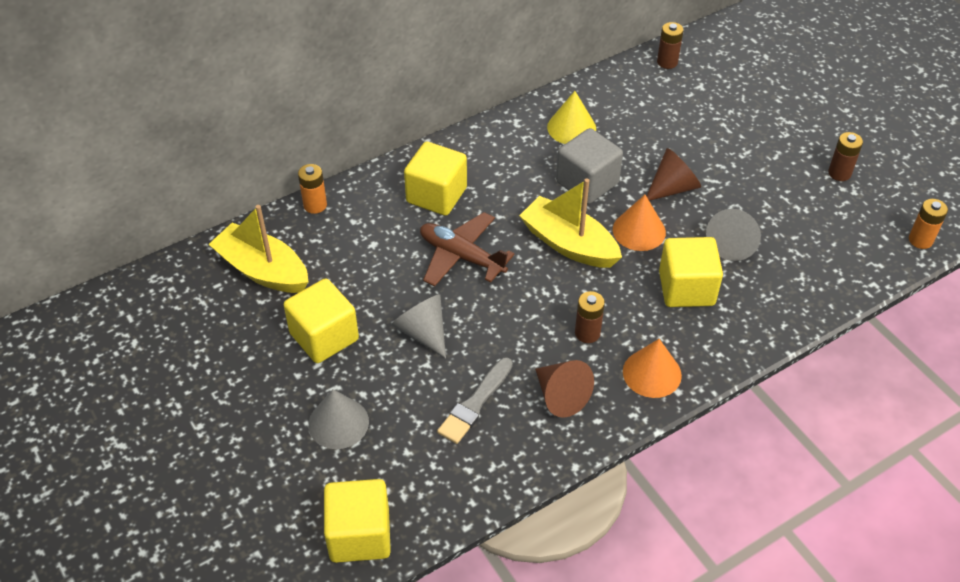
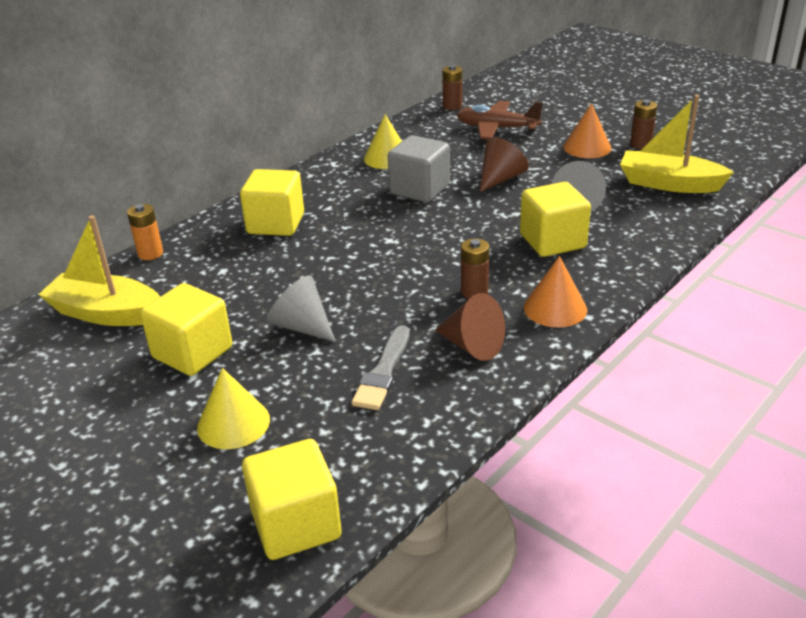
camera: 15 degrees left, 15 degrees down
grey cone [308,389,369,449] -> yellow cone [197,368,270,449]
brown plane [420,212,515,287] -> brown plane moved to [457,101,543,139]
yellow boat [519,178,622,268] -> yellow boat moved to [620,95,734,193]
orange cone [613,195,666,251] -> orange cone moved to [563,103,612,158]
orange battery [909,199,948,249] -> none

